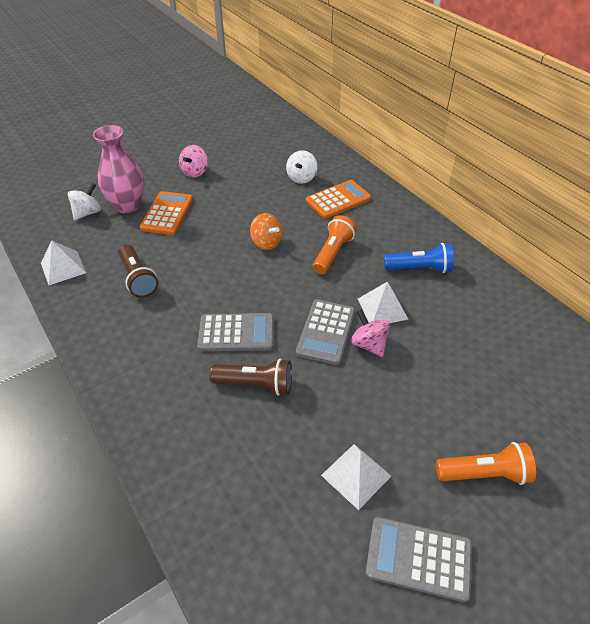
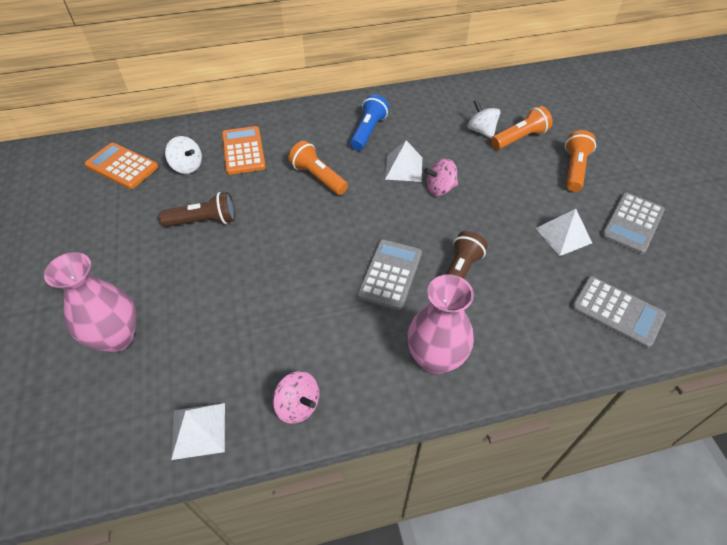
camera: 70 degrees left, 5 degrees up
white spinning top [68,183,101,221] -> white spinning top moved to [467,99,500,139]
brown flashlight [118,245,158,298] -> brown flashlight moved to [159,192,235,227]
orange calculator [140,191,193,235] -> orange calculator moved to [84,142,158,189]
pink spinning top [179,145,208,178] -> pink spinning top moved to [273,371,319,424]
orange spinning top [250,213,282,250] -> none
grey calculator [296,300,355,365] -> grey calculator moved to [571,276,666,348]
none -> pink vase [407,274,474,375]
none -> orange flashlight [491,106,553,150]

